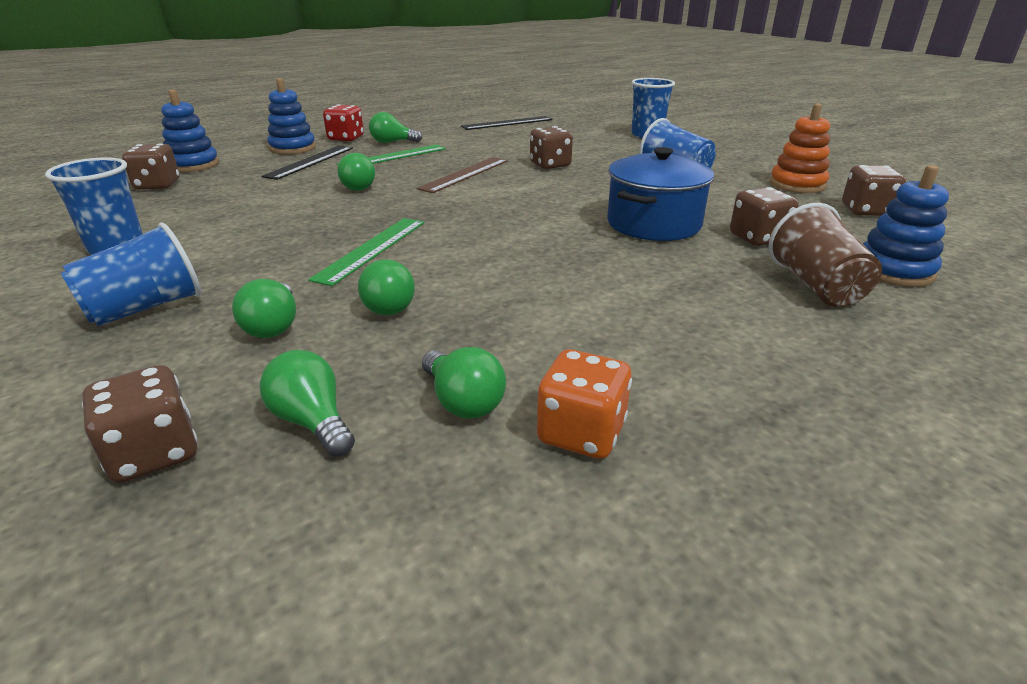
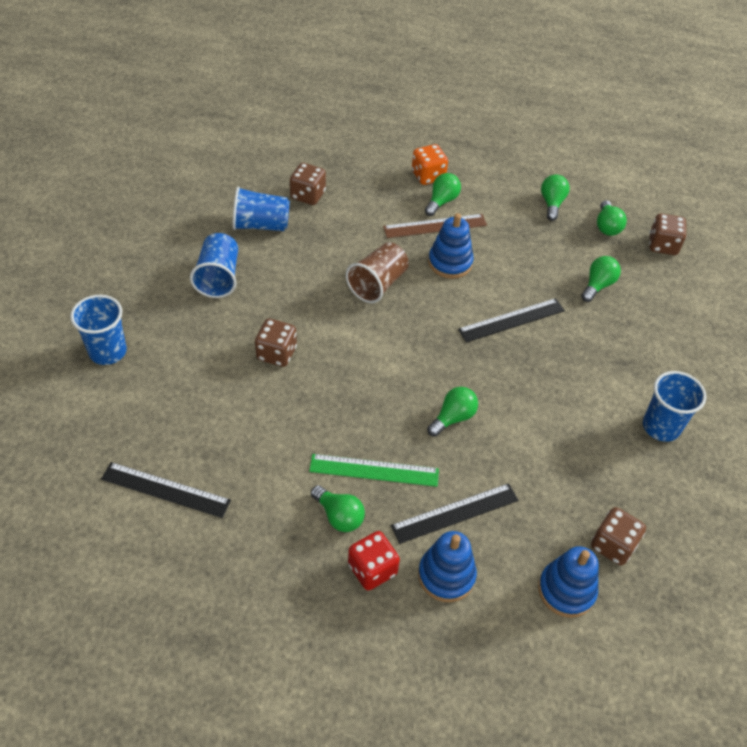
camera: 140 degrees left, 20 degrees up
blue cup [60,223,201,326] -> blue cup moved to [233,186,290,231]
green ruler [308,218,424,286] -> black ruler [458,298,565,343]
green light bulb [358,259,415,315] -> green light bulb moved to [425,173,461,216]
brown ruler [417,157,508,193] -> brown ruler moved to [383,214,487,238]
orange dice [537,349,632,459] -> orange dice moved to [412,144,448,185]
blue pot [607,147,714,241] -> none
brown cup [769,203,882,307] -> brown cup moved to [346,242,409,303]
orange stacking toy [770,103,830,193] -> none
brown dice [842,165,906,216] -> none
blue stacking toy [863,165,949,287] -> blue stacking toy moved to [428,213,474,279]

